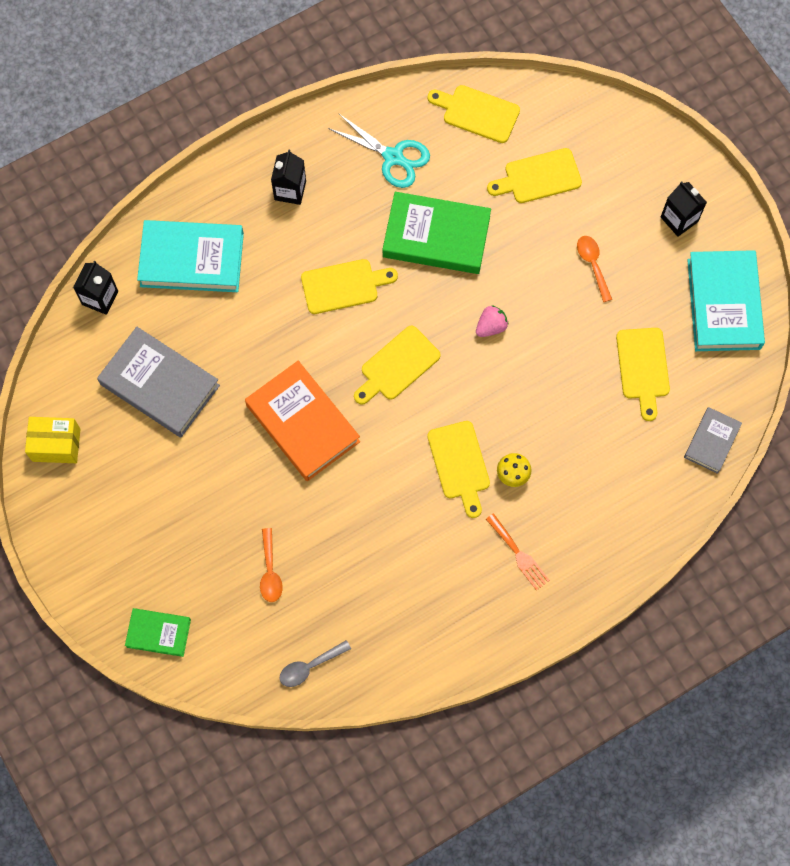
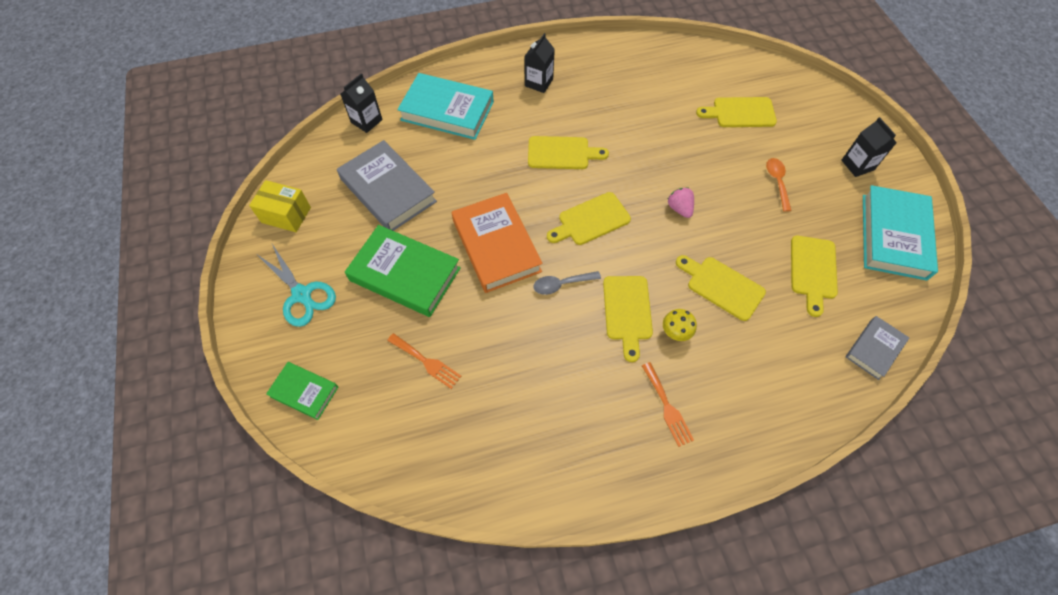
camera: 15 degrees right, 10 degrees down
orange spoon [260,528,283,602] -> orange fork [387,333,461,389]
grey spoon [279,640,351,687] -> grey spoon moved to [533,271,601,295]
turquoise scissors [328,113,430,188] -> turquoise scissors moved to [258,244,336,327]
green book [383,192,491,274] -> green book moved to [345,225,461,317]
yellow cutting board [427,85,520,143] -> yellow cutting board moved to [676,255,766,321]
pink strawberry [476,305,508,337] -> pink strawberry turned 90 degrees counterclockwise [668,187,694,218]

